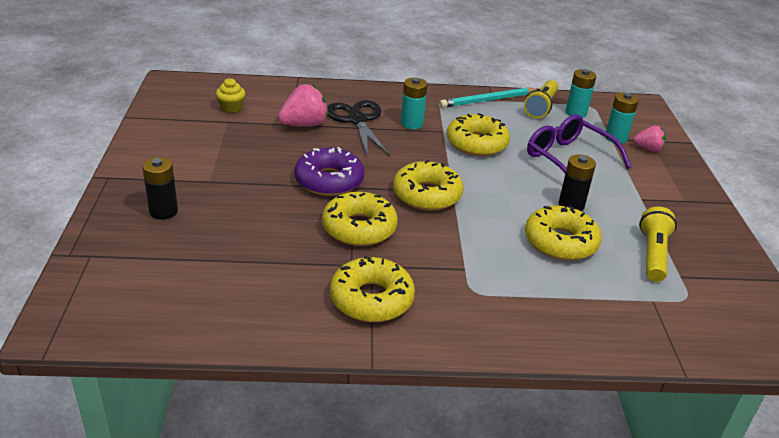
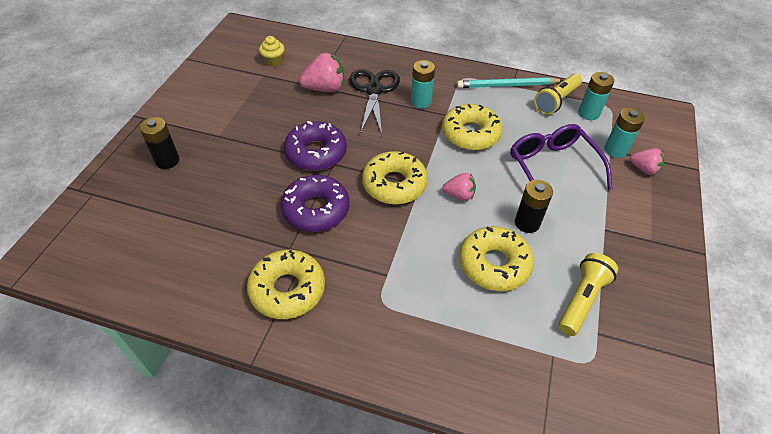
camera: 20 degrees right, 15 degrees up
yellow donut [322,192,398,246] -> purple donut [280,175,349,232]
none -> pink strawberry [442,173,476,201]

